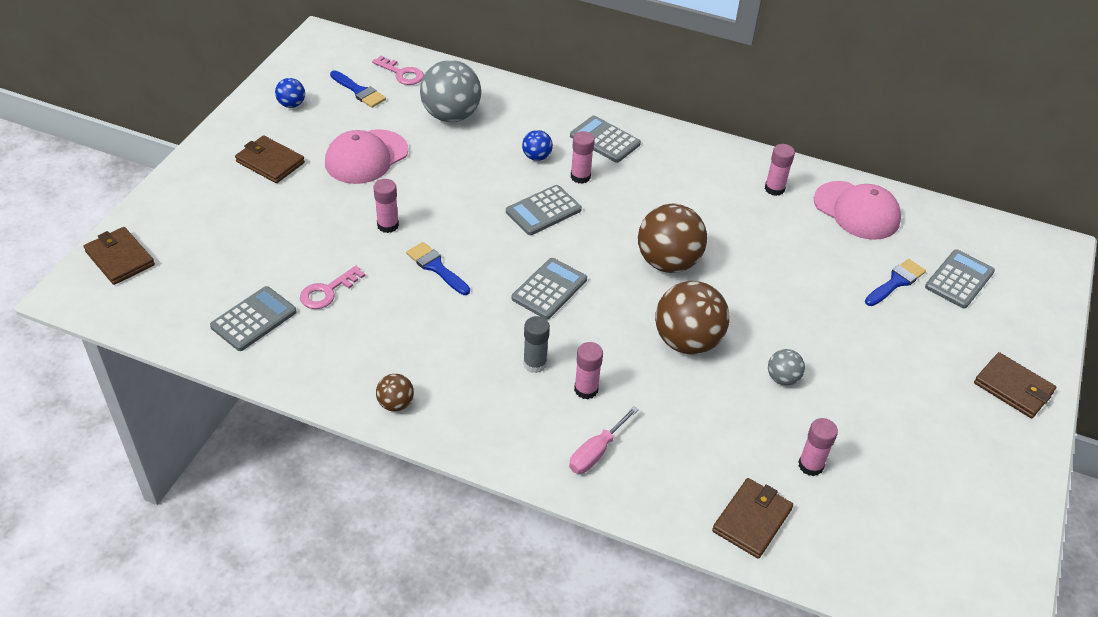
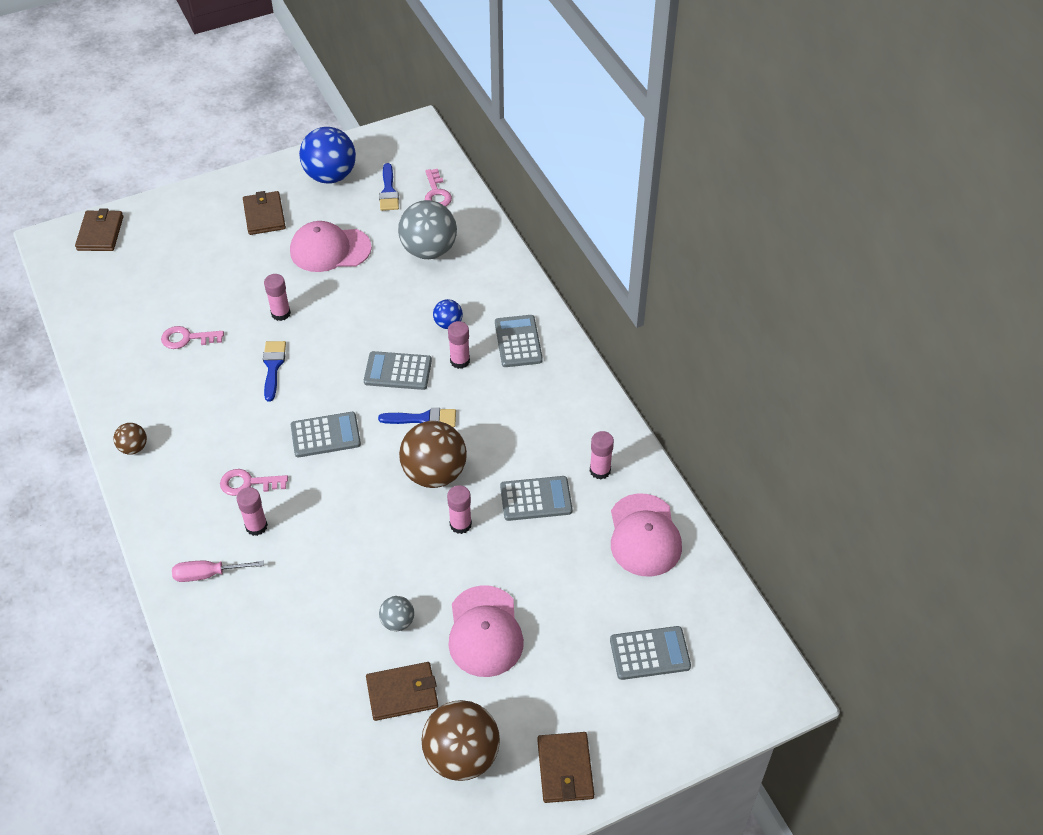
camera: 45 degrees right, 5 degrees up
grey calculator [210,286,297,351] -> grey calculator moved to [500,476,573,521]
blue ball [275,78,305,108] -> blue ball [299,127,356,183], size x2.05
grey glue stick [523,316,550,373] -> pink key [220,469,288,496]
brown ball [655,281,730,355] -> brown ball moved to [422,700,500,781]
brown wallet [712,478,793,559] -> brown wallet moved to [366,662,438,721]
pink glue stick [798,418,838,476] -> pink glue stick moved to [447,485,472,534]
blue brush [865,259,926,306] -> blue brush moved to [378,408,456,427]
none -> pink cap [448,585,524,677]

